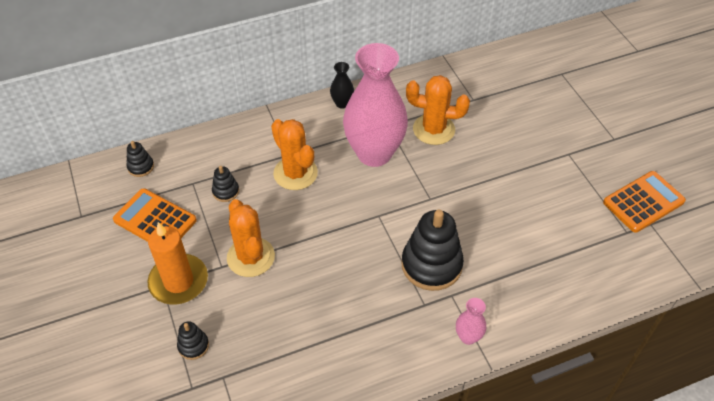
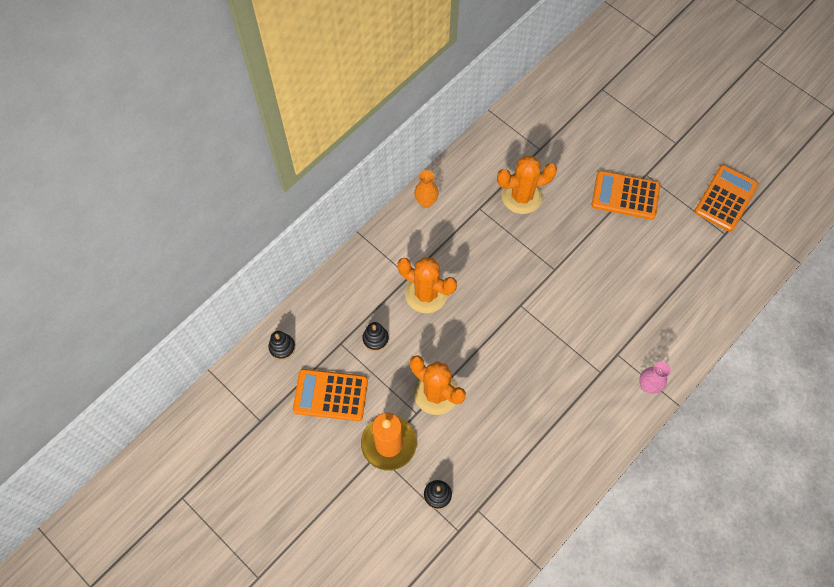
camera: 25 degrees left, 15 degrees up
black vase [330,62,354,109] -> orange vase [414,170,439,208]
pink vase [343,43,408,167] -> none
black stacking toy [401,210,464,291] -> none
none -> orange calculator [592,171,660,220]

